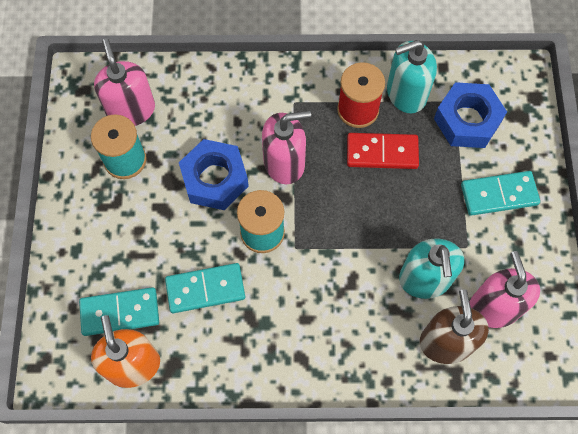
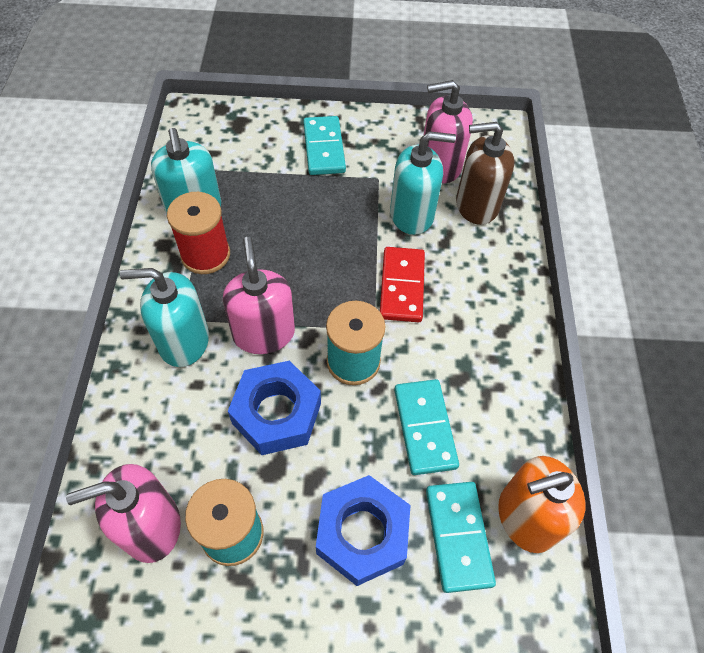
camera: 90 degrees left, 10 degrees down
red domino [347,133,419,169] -> red domino moved to [380,247,425,322]
blue nut [434,82,507,148] -> blue nut moved to [316,475,411,586]
none -> turquoise soap dispenser [120,268,209,367]

